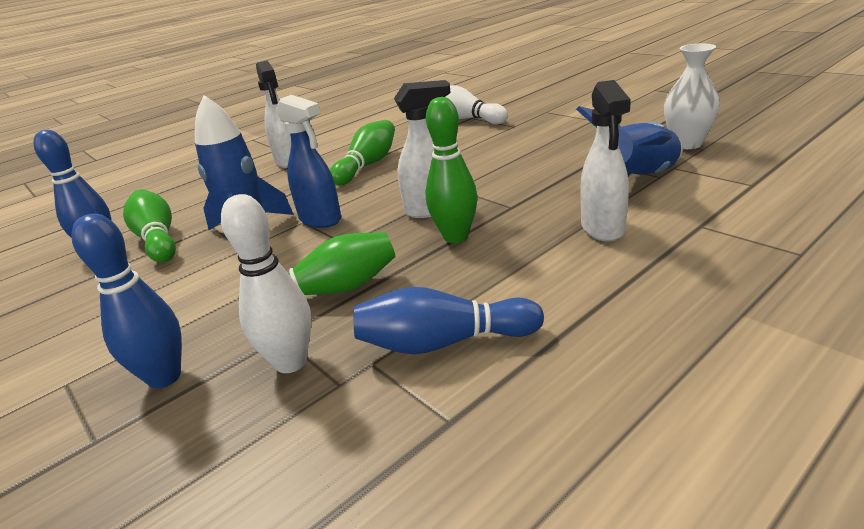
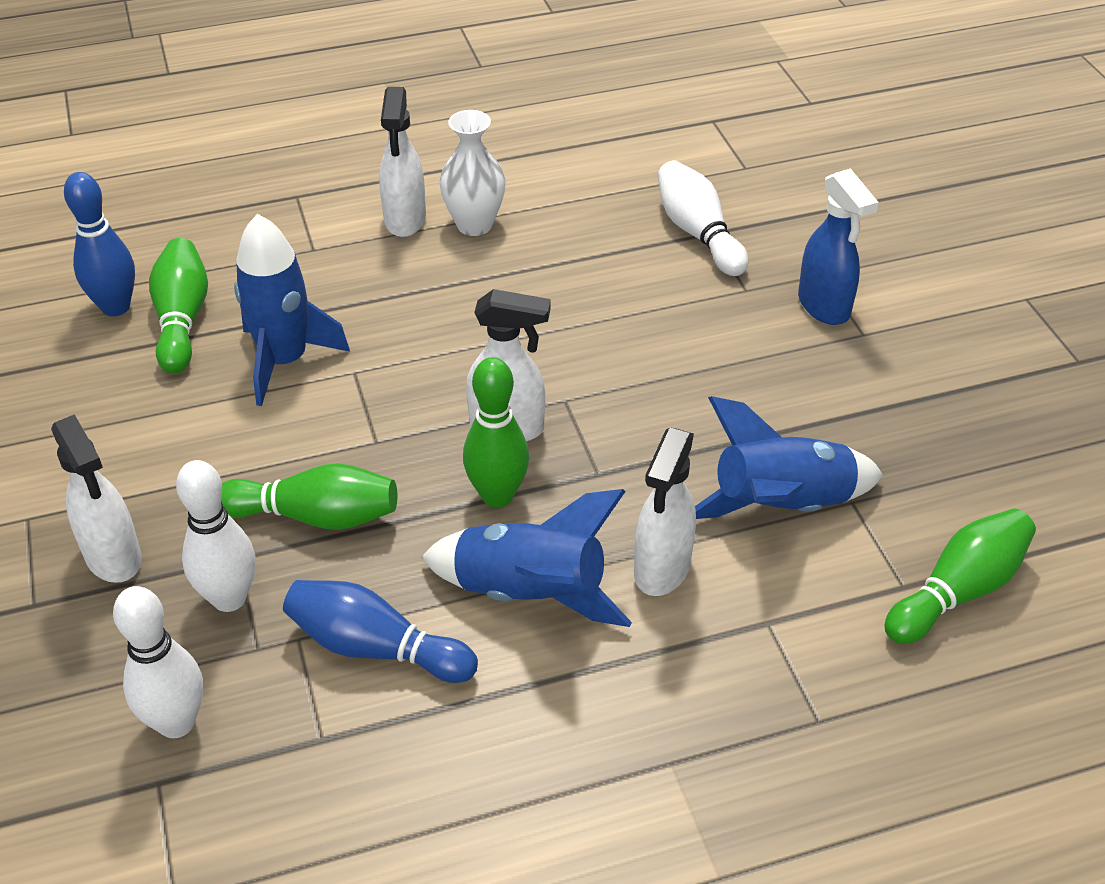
camera: 20 degrees right, 15 degrees up
blue bowling pin [71,213,182,389] -> white spray bottle [51,414,142,583]
blue spray bottle [276,95,341,228] -> blue spray bottle moved to [798,168,879,325]
green bowling pin [330,120,395,186] -> green bowling pin moved to [884,508,1036,644]
white vase [664,43,720,149] -> white vase moved to [440,110,506,236]
none -> white bowling pin [113,586,203,738]
none -> blue rocket [422,489,632,627]

